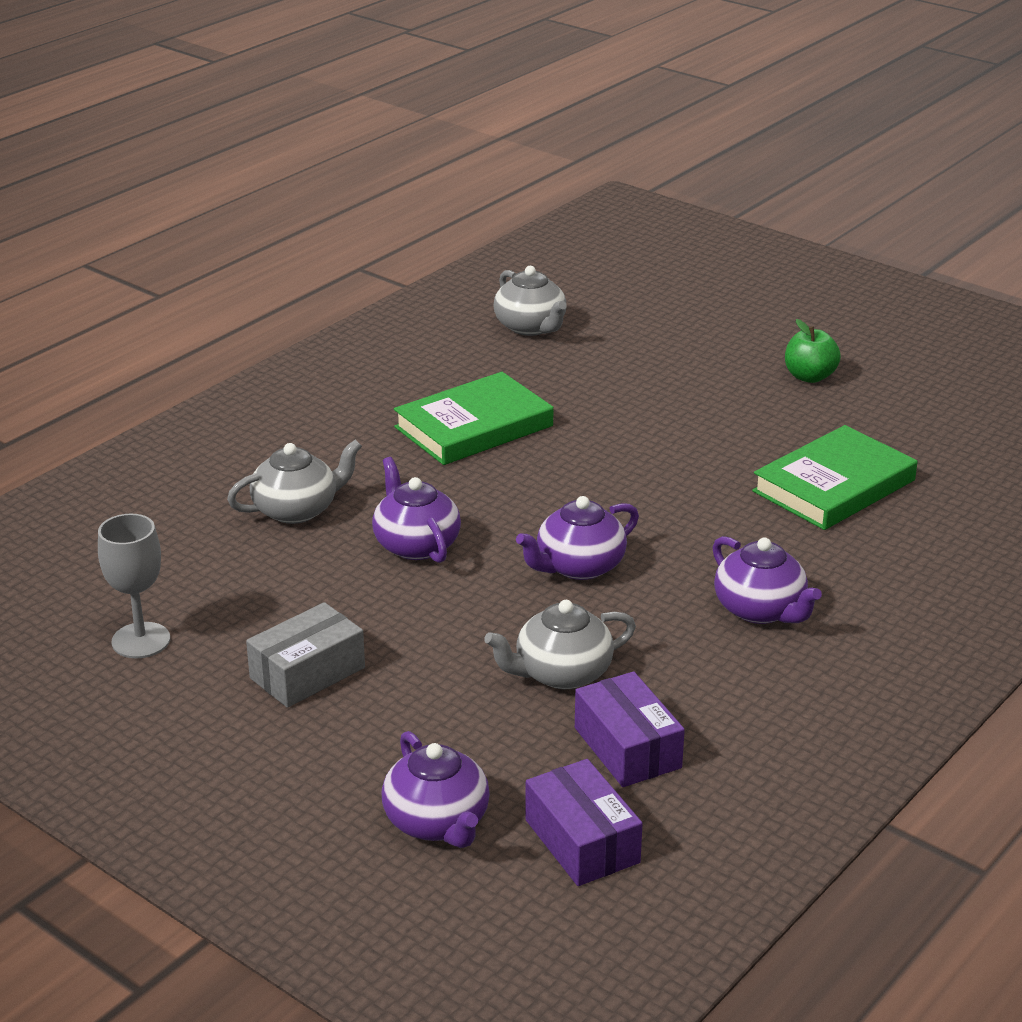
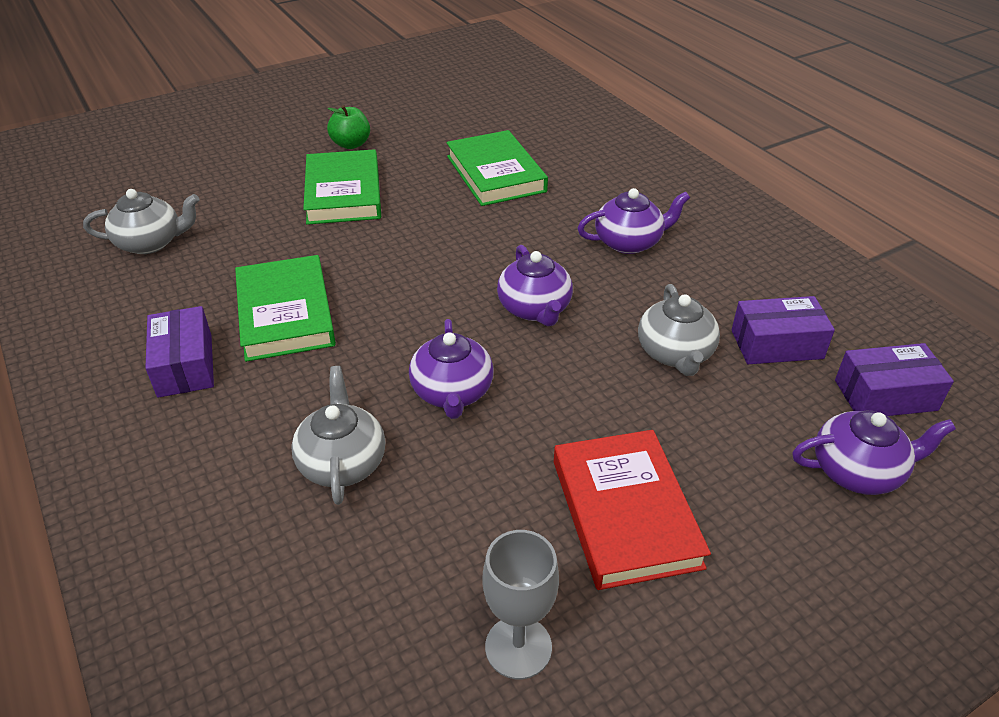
camera: 70 degrees left, 10 degrees up
grey box [246,602,365,708] -> red book [554,430,711,590]
purple teapot [372,457,461,563] -> purple teapot turned 90 degrees counterclockwise [409,319,494,419]
none -> purple box [145,306,214,398]
none -> green book [303,149,381,225]

